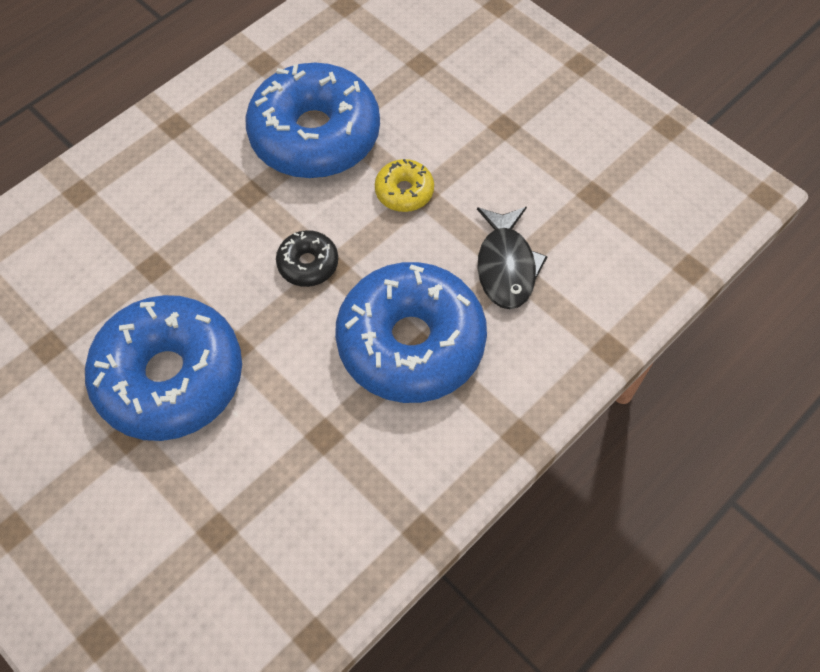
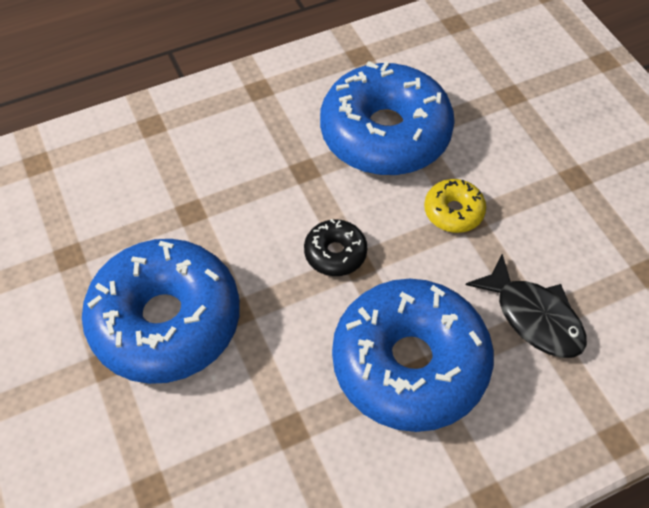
camera: 20 degrees right, 5 degrees down
black fish [477,207,548,309] -> black fish turned 60 degrees counterclockwise [466,254,587,358]

